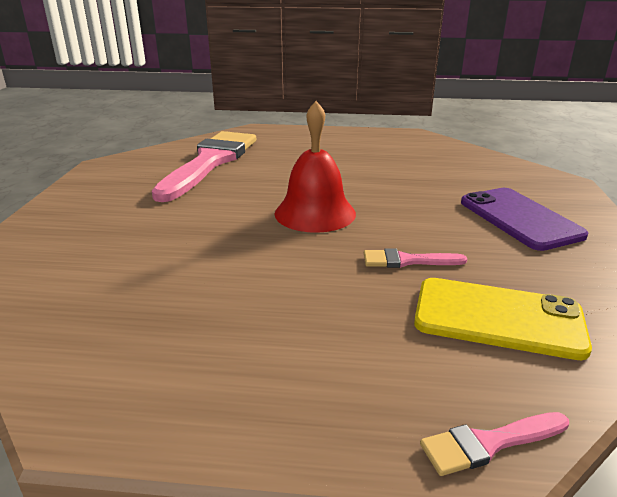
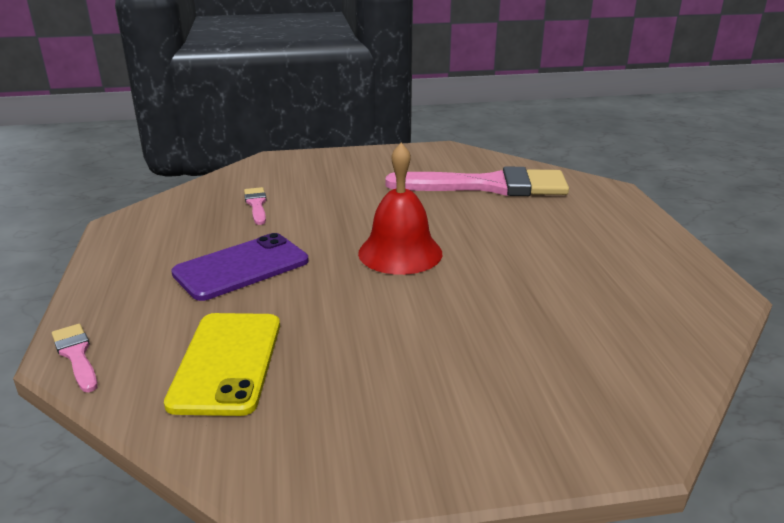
camera: 75 degrees right, 0 degrees up
pink brush [364,248,467,268] -> pink brush moved to [244,187,267,225]
purple phone [461,188,588,251] -> purple phone moved to [171,233,309,301]

